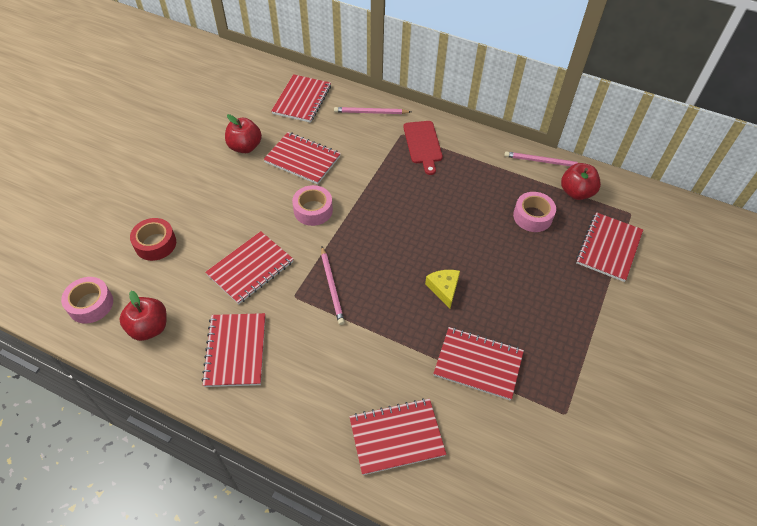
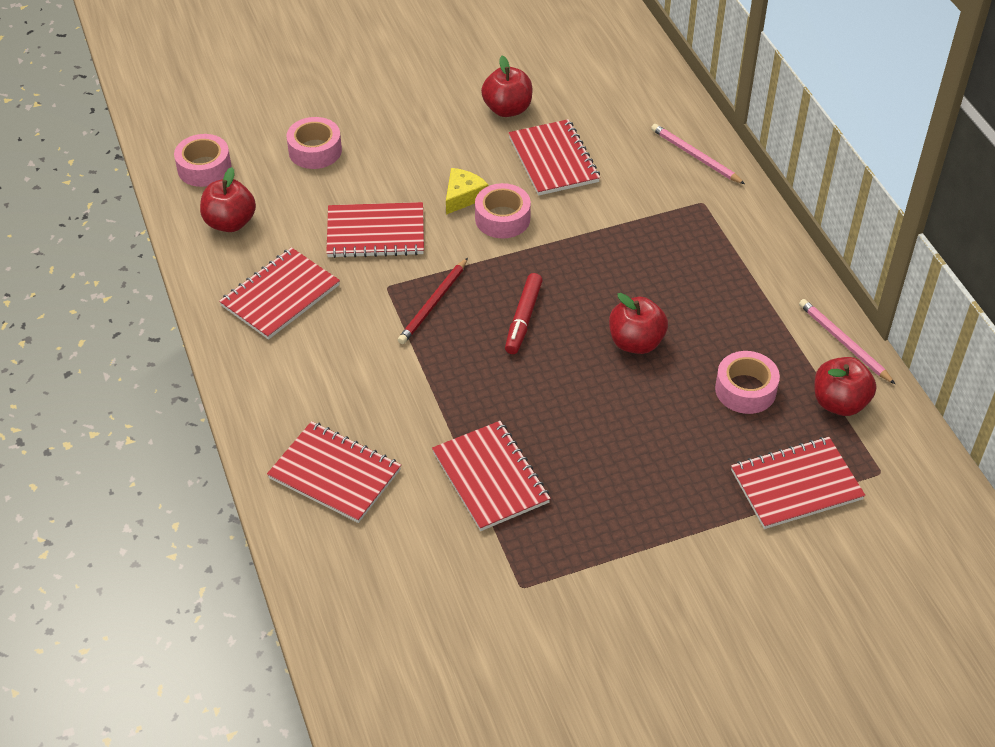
camera: 45 degrees right, 5 degrees down
red tape [130,218,176,261] -> pink tape [287,117,342,169]
red notebook [271,74,331,123] -> none
pink pencil [321,247,345,325] -> red pencil [398,258,468,344]
red cutting board [403,121,443,175] -> none
yellow cheese [425,270,460,309] -> yellow cheese moved to [446,168,489,215]
none -> red marker [505,273,543,354]
none -> red apple [609,293,668,354]

